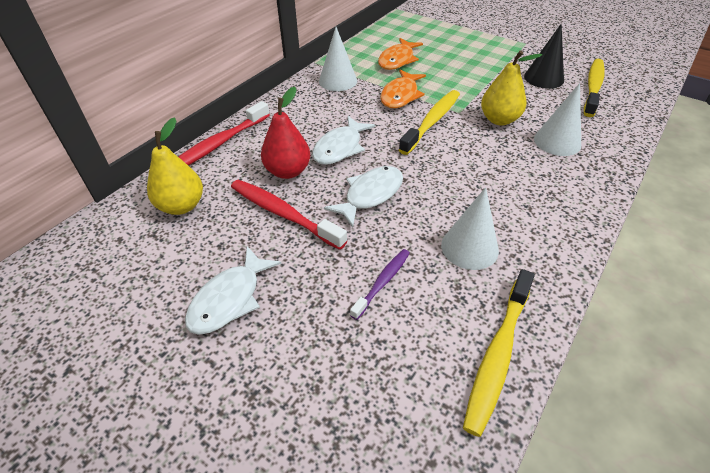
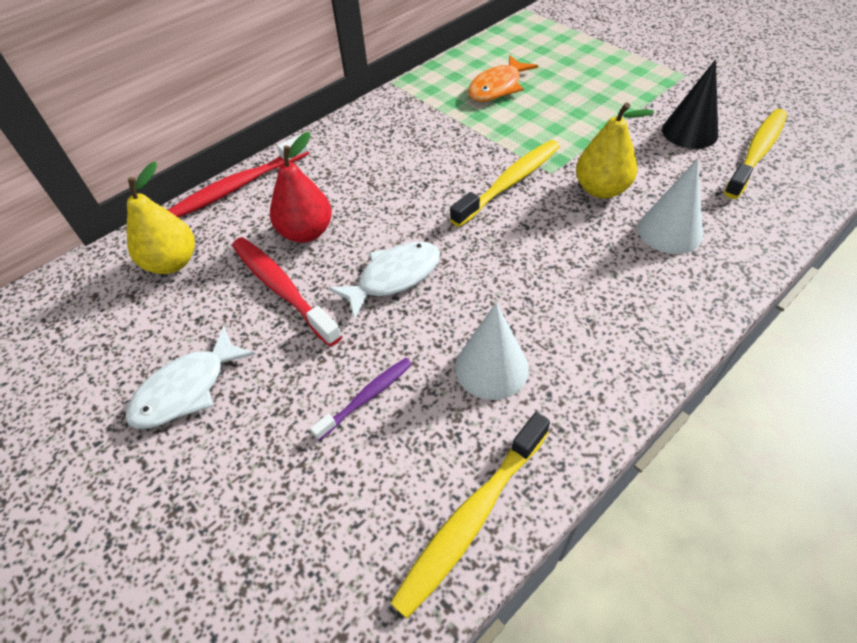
camera: 15 degrees right, 5 degrees up
white fish [312,116,375,165] -> none
white cone [319,27,357,91] -> none
orange fish [380,69,426,108] -> none

